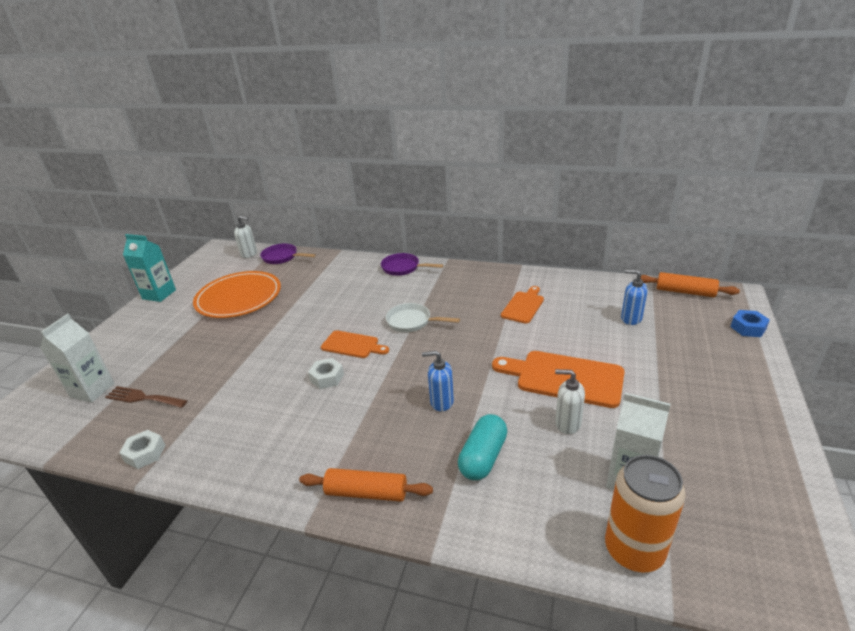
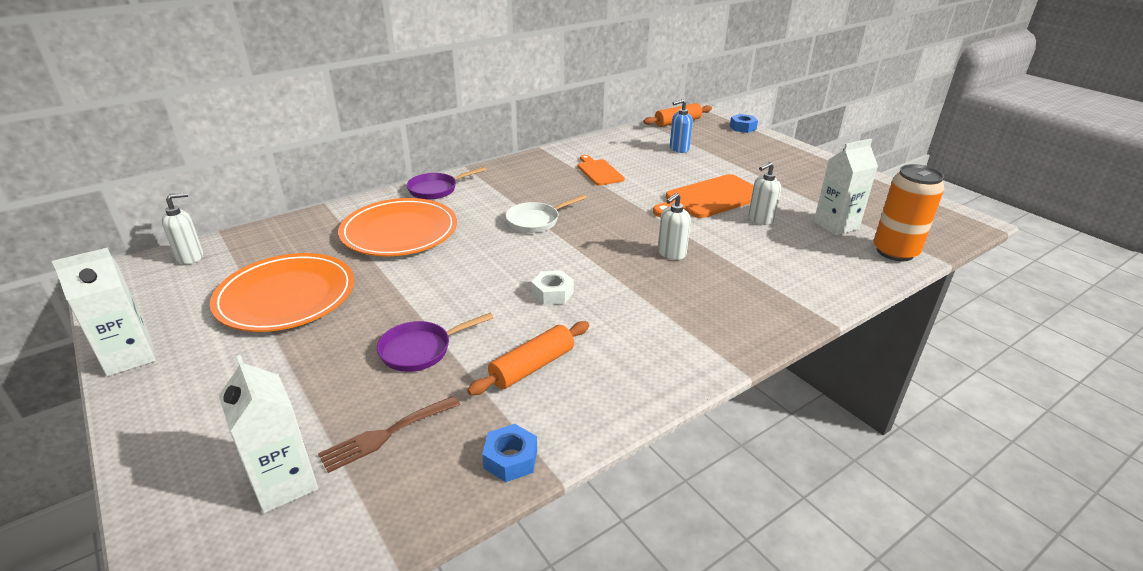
camera: 55 degrees left, 0 degrees up
white nut [120,430,165,469] -> blue nut [482,424,537,482]
turquoise carton [123,234,176,302] -> white carton [52,247,156,376]
purple pan [260,244,316,264] -> purple pan moved to [377,313,494,372]
orange rolling pin [299,468,433,502] -> orange rolling pin moved to [467,321,589,395]
orange cutting board [321,330,389,358] -> none
blue soap dispenser [422,351,454,411] -> white soap dispenser [658,193,691,260]
turquoise capsule [458,414,507,480] -> none
none -> orange plate [338,198,457,256]

